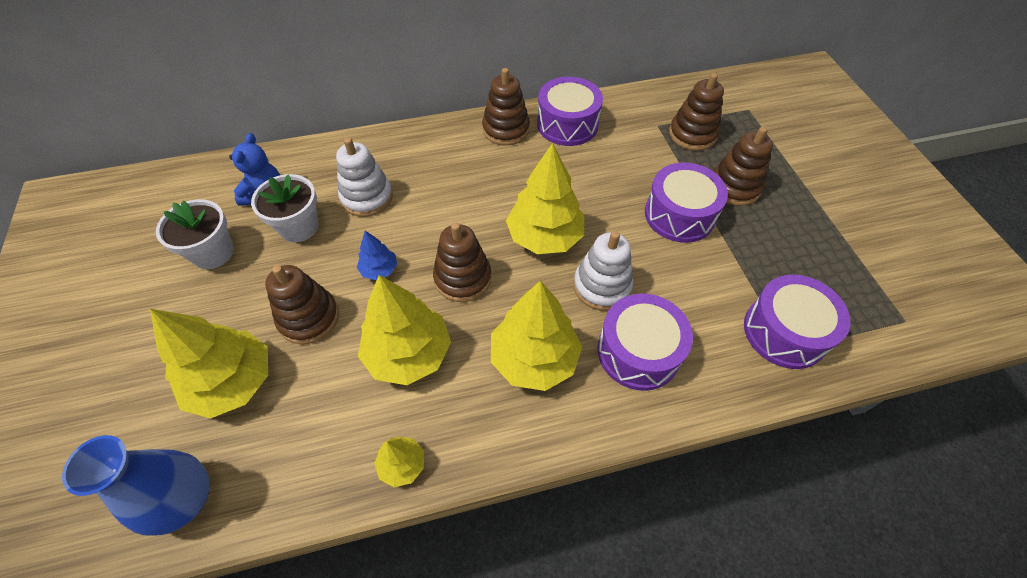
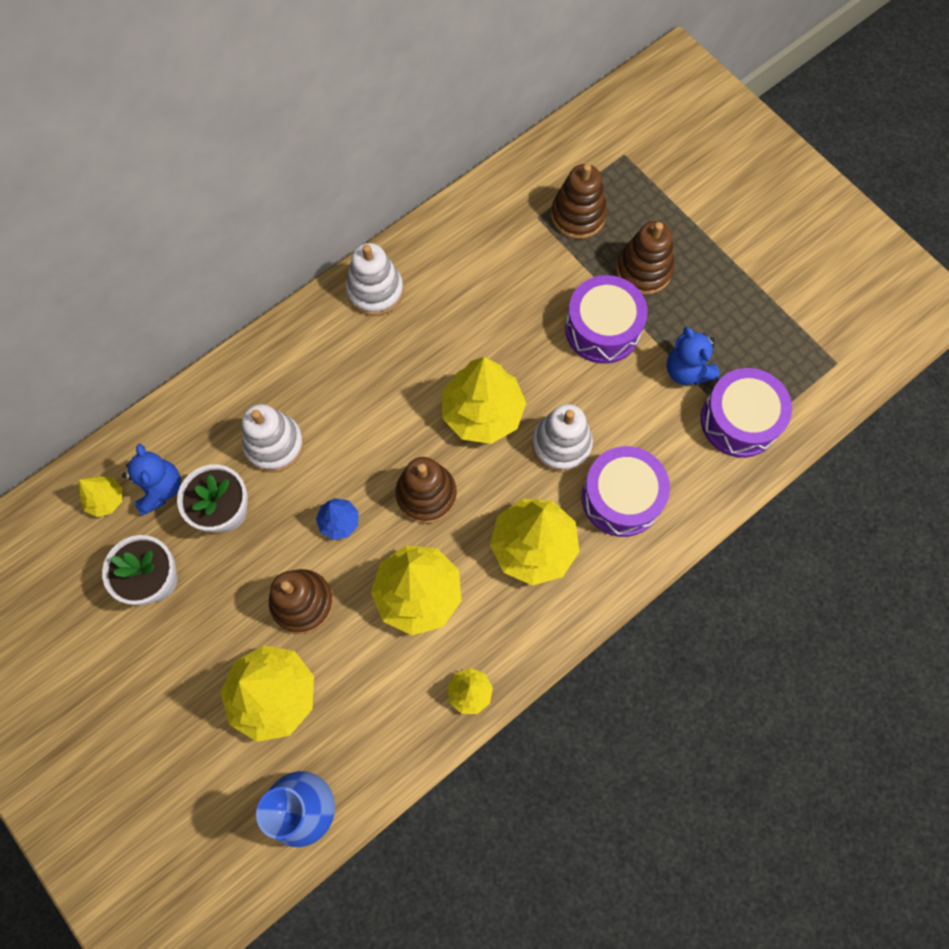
camera: 25 degrees left, 15 degrees up
brown stacking toy [482,68,530,146] -> white stacking toy [346,243,404,316]
purple drum [537,77,603,146] -> none
none -> yellow tree [78,476,122,517]
none -> blue teddy bear [667,327,720,385]

